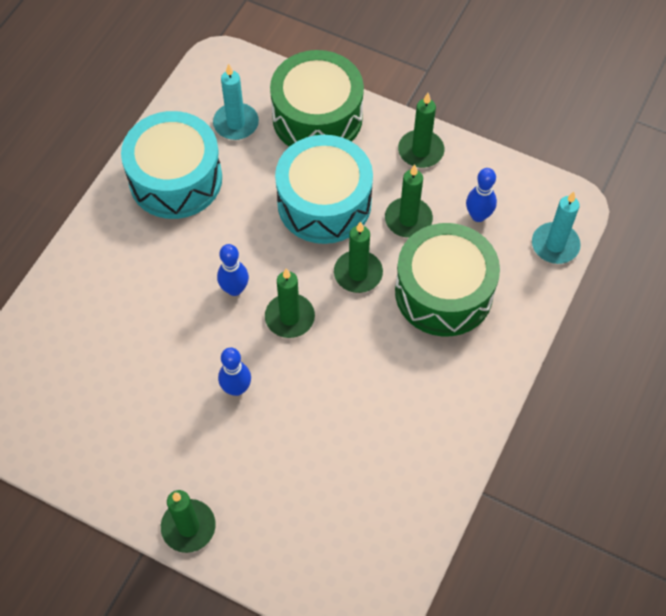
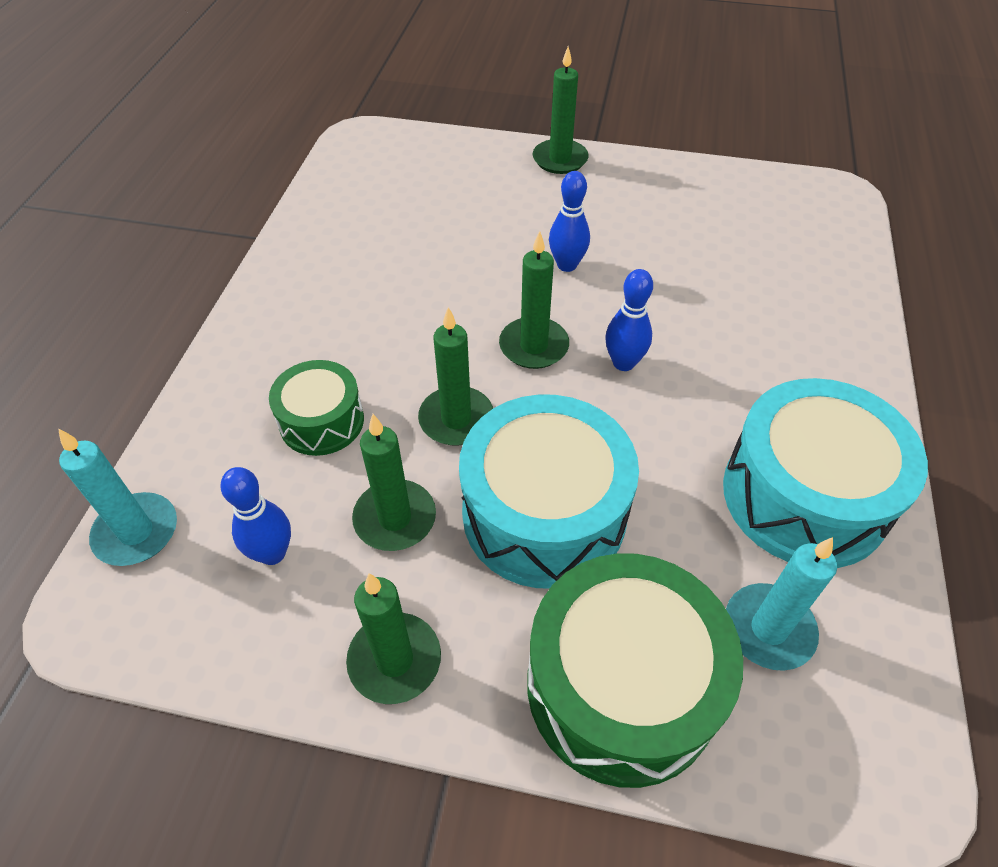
camera: 165 degrees right, 10 degrees down
green drum [395,223,500,337] -> green drum [269,360,364,456], size x0.56

